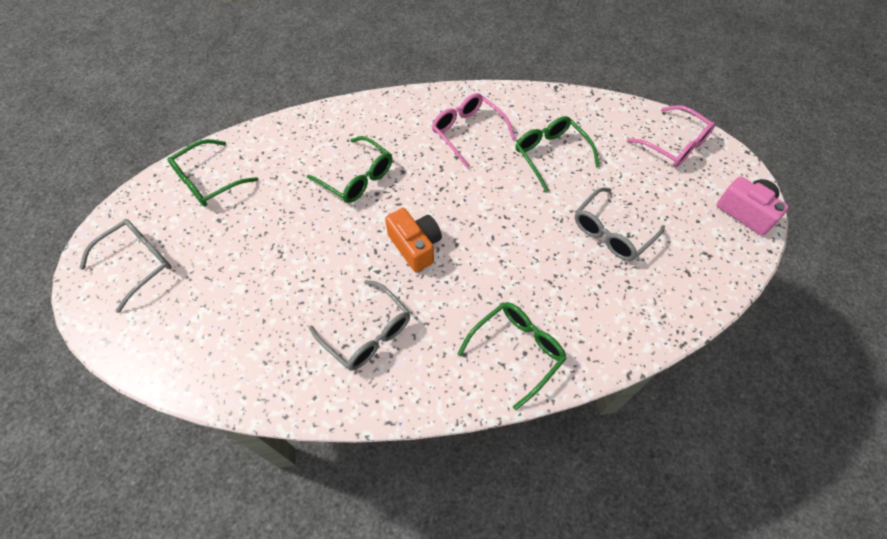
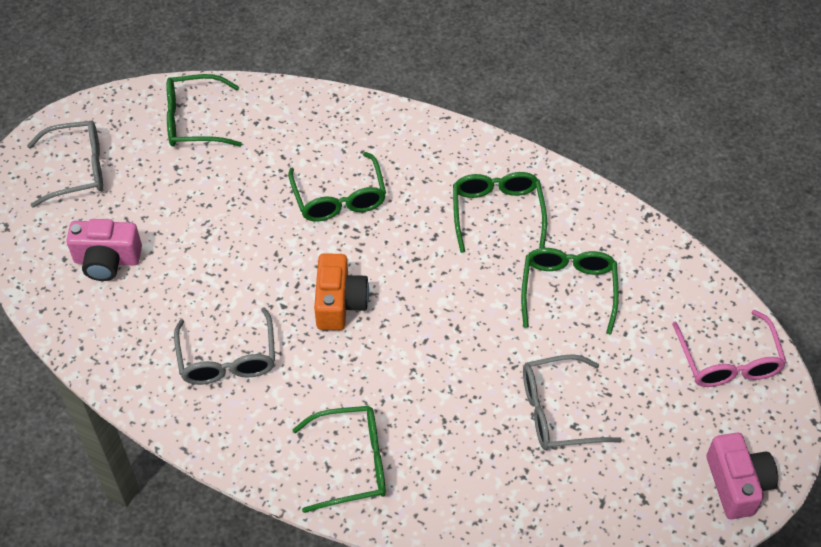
camera: 35 degrees right, 5 degrees down
pink glasses [432,93,515,169] -> green glasses [453,172,547,253]
none -> pink camera [66,219,142,281]

